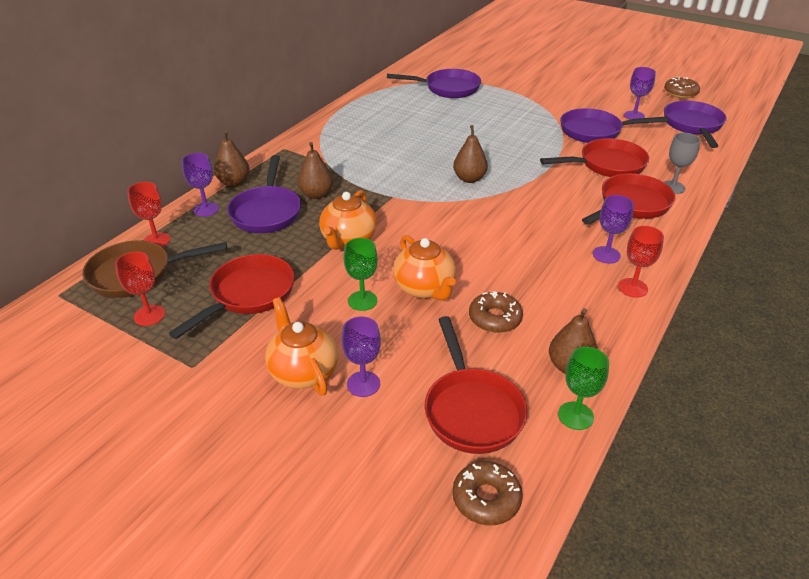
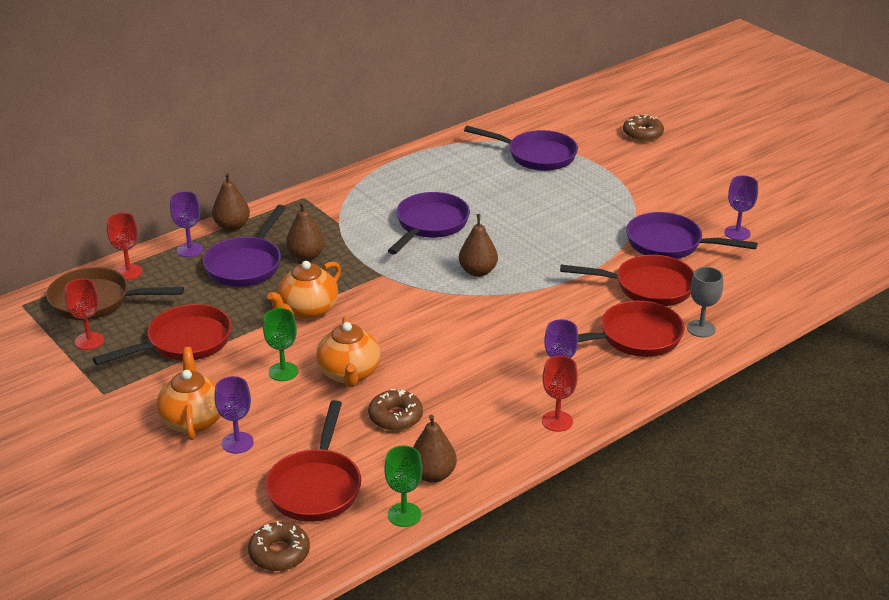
camera: 20 degrees right, 5 degrees down
brown donut [664,77,700,98] -> brown donut moved to [623,115,664,142]
purple pan [664,101,727,148] -> purple pan moved to [388,192,470,255]

